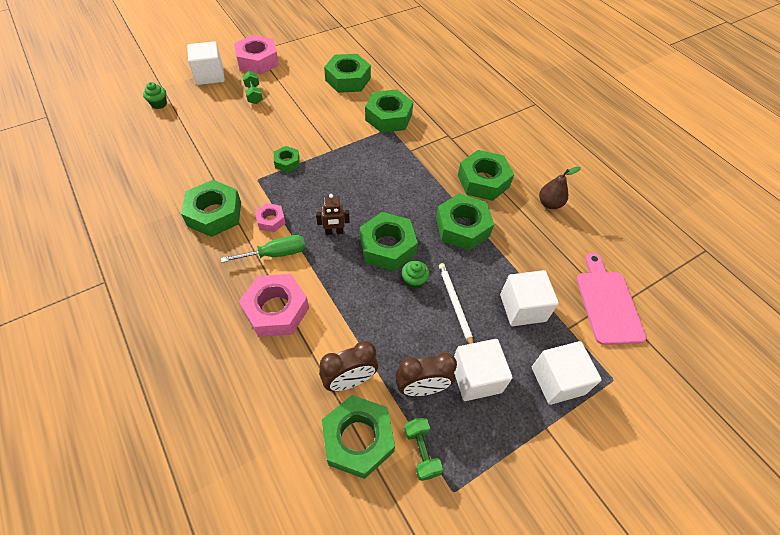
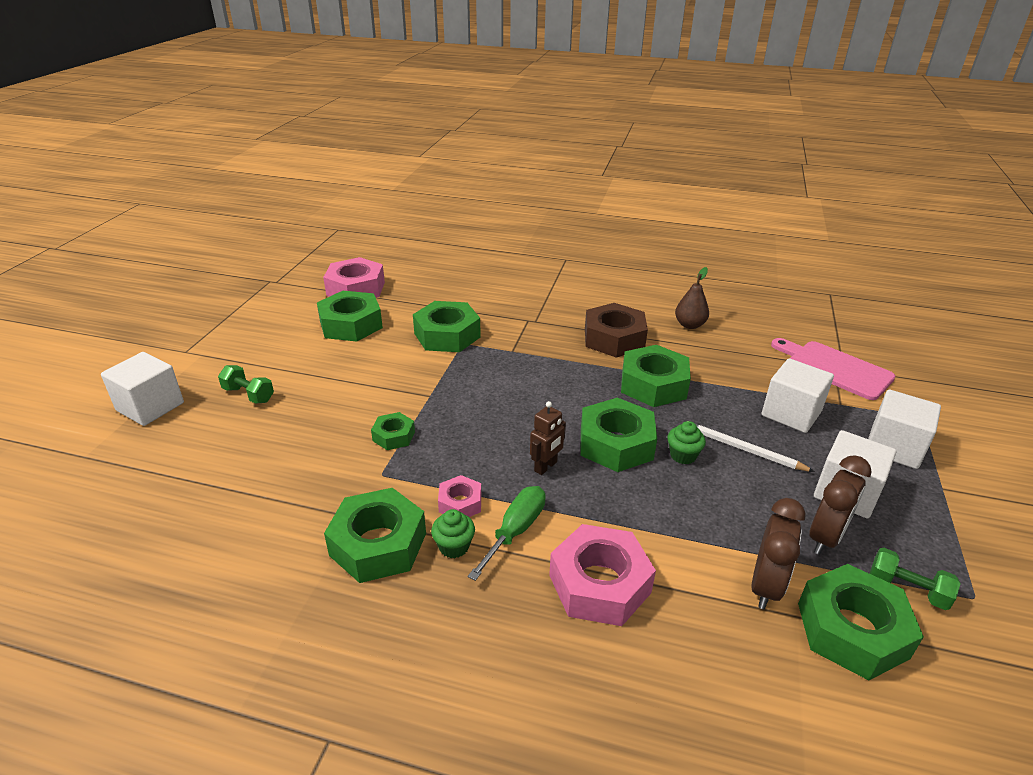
camera: 40 degrees left, 20 degrees down
green cupcake [143,82,167,109] -> green cupcake moved to [431,509,475,558]
pink nut [234,35,279,74] -> pink nut moved to [323,257,385,298]
green nut [458,150,514,201] -> brown nut [585,303,648,358]

